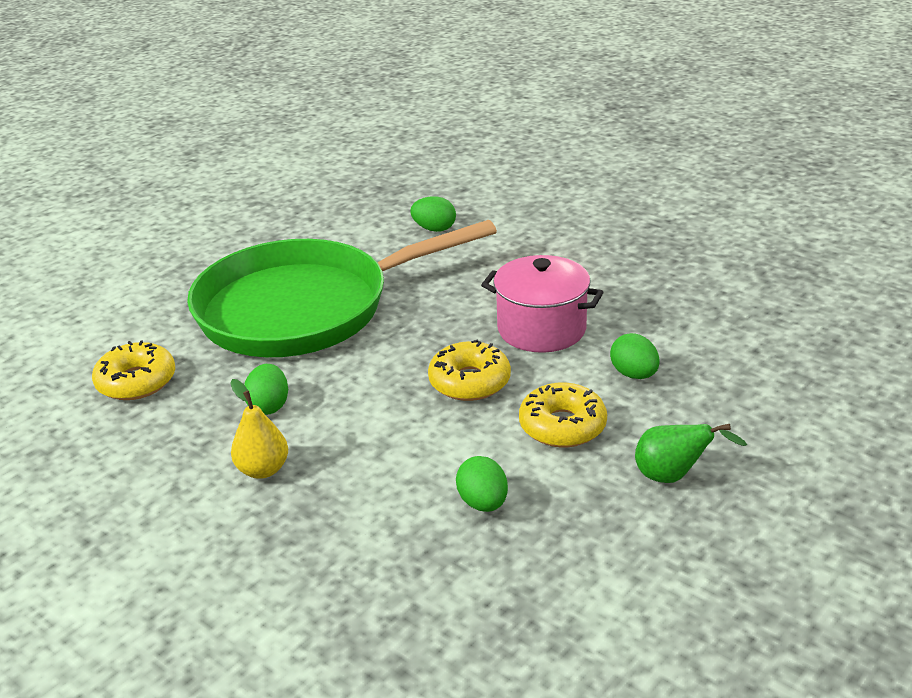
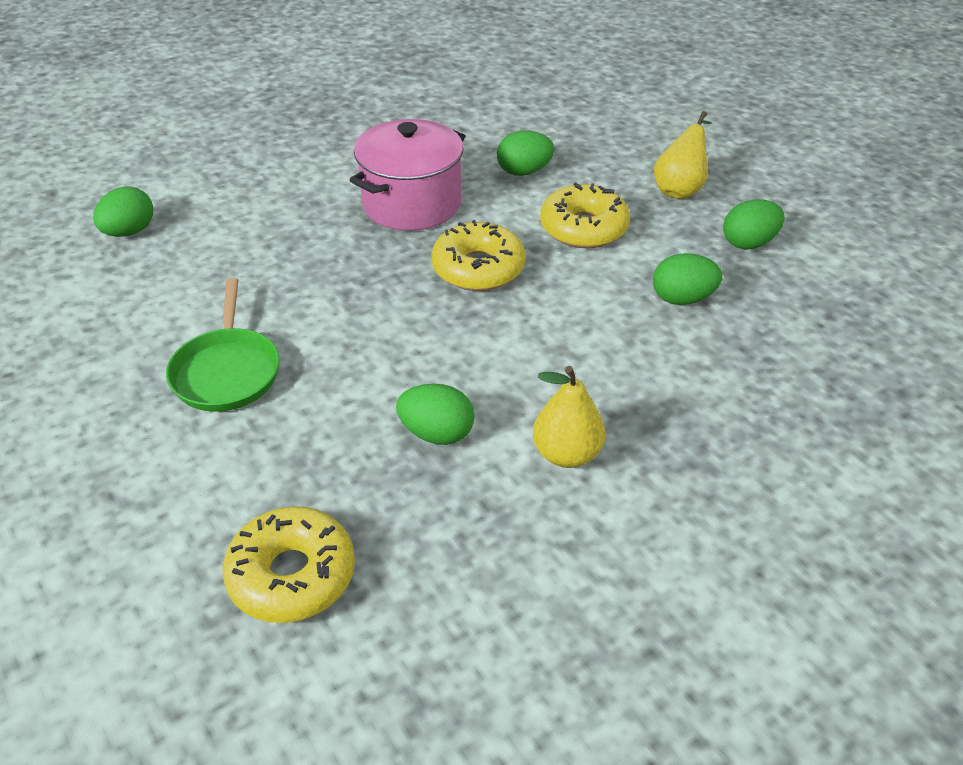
camera: 75 degrees left, 10 degrees up
green pan [187,220,497,357] -> green pan [166,278,280,412], size x0.40
green pear [635,424,747,483] -> yellow pear [654,111,712,199]
none -> green egg [723,199,785,250]

